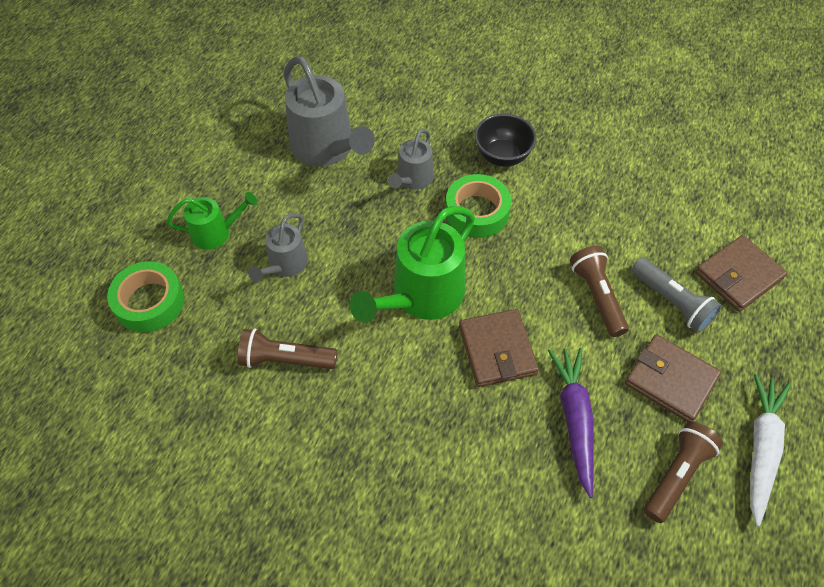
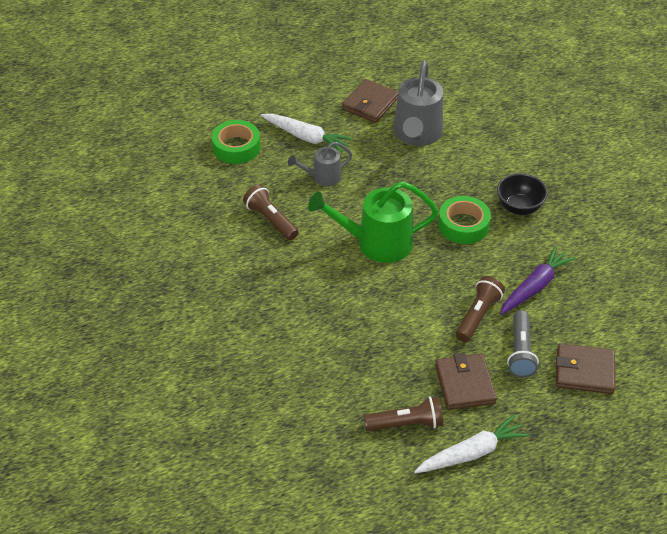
camera: 45 degrees right, 10 degrees down
green watering can [167,192,257,250] -> white carrot [261,114,352,152]
grey watering can [388,129,434,190] -> none
brown wallet [459,309,539,387] -> brown wallet moved to [342,79,398,123]
purple carrot [548,347,593,498] -> purple carrot moved to [500,245,576,315]

